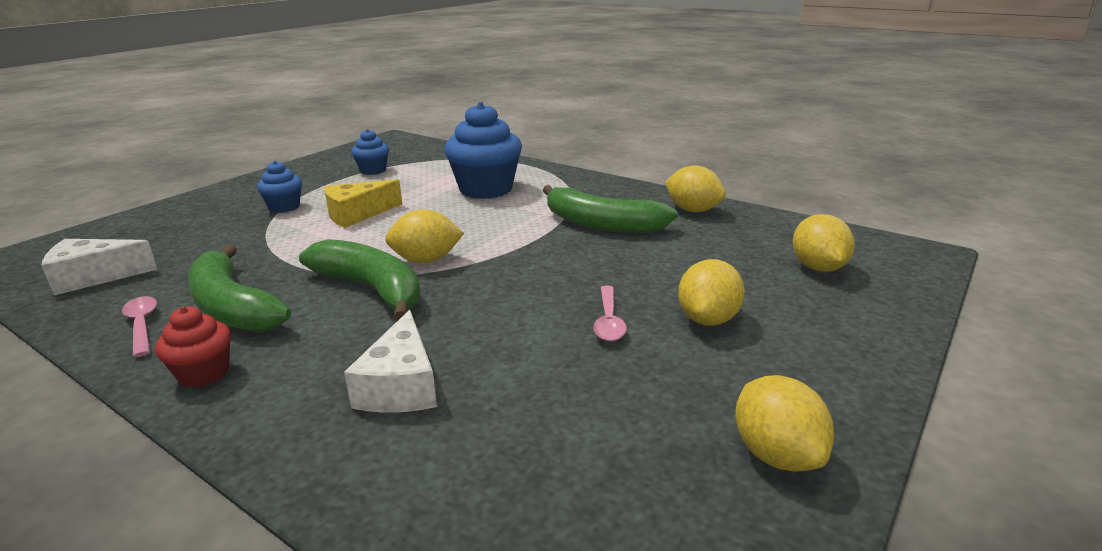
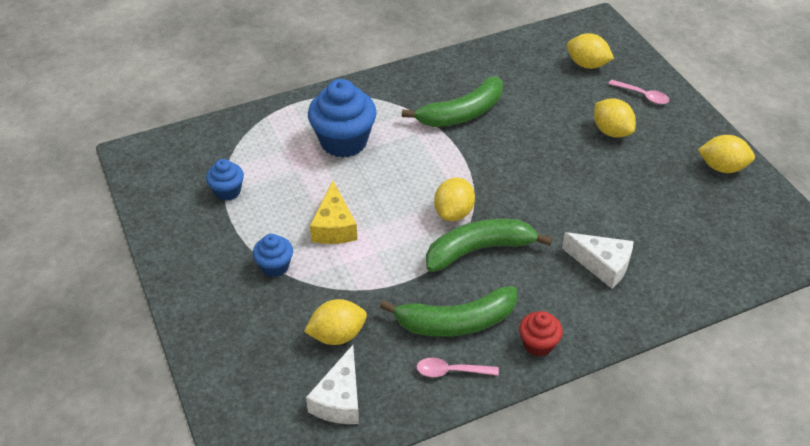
camera: 60 degrees left, 20 degrees up
pink spoon [593,286,627,342] -> pink spoon moved to [609,80,669,104]
yellow lemon [665,165,726,212] -> yellow lemon moved to [304,299,367,345]

